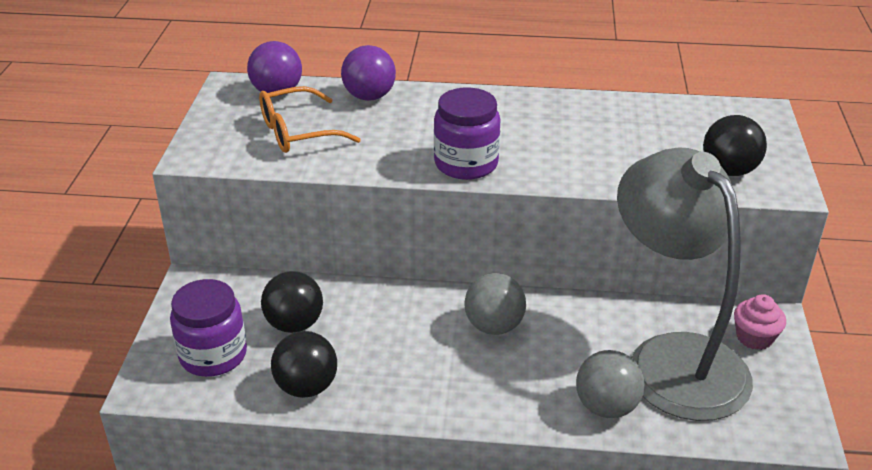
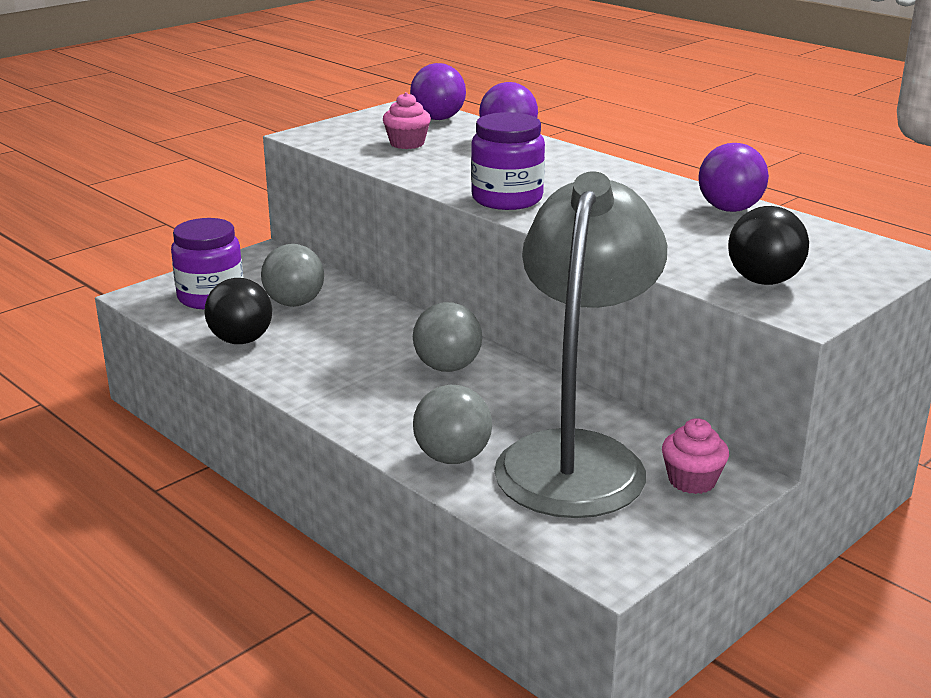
camera: 40 degrees right, 10 degrees down
orange glasses [259,86,361,153] -> pink cupcake [383,92,431,149]
black ball [261,271,323,333] -> grey ball [261,244,324,307]
none -> purple ball [698,143,769,212]

